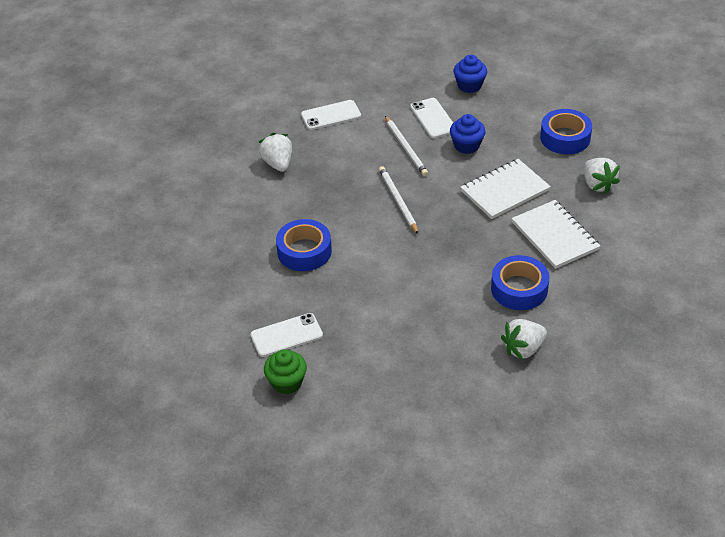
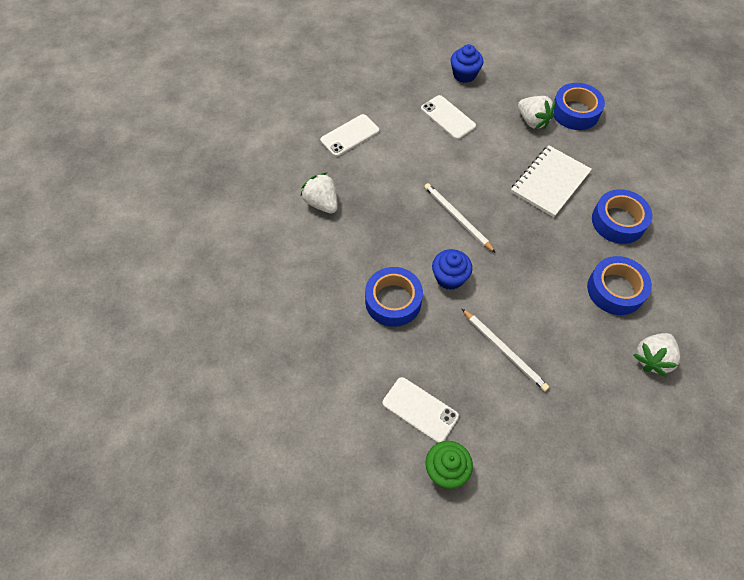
camera: 20 degrees left, 15 degrees up
white phone [251,313,323,357] -> white phone turned 75 degrees clockwise [383,377,459,443]
white pencil [385,116,428,176] -> white pencil moved to [462,309,549,391]
blue cupcake [450,114,486,154] -> blue cupcake moved to [432,249,472,290]
white notebook [512,200,600,269] -> blue tape [592,189,652,244]
white strawberry [584,158,620,194] -> white strawberry moved to [518,96,555,129]

